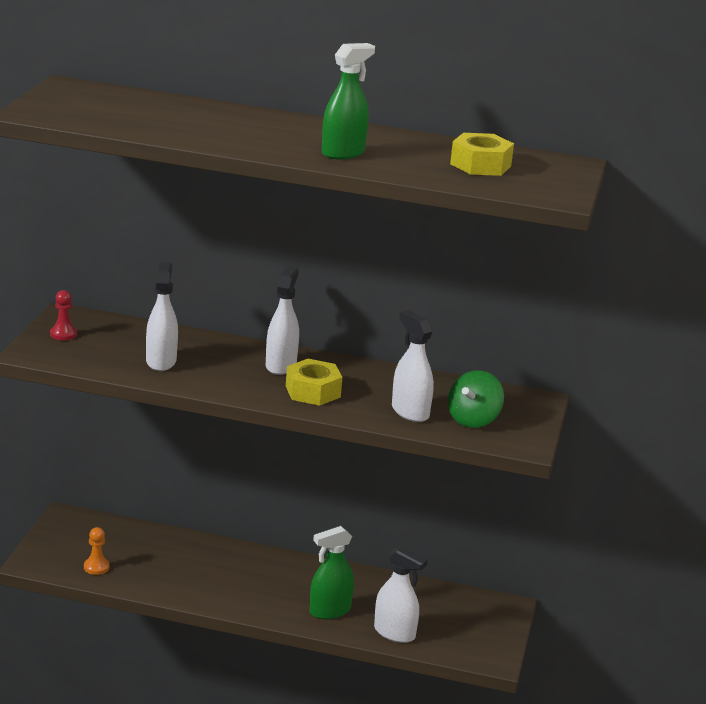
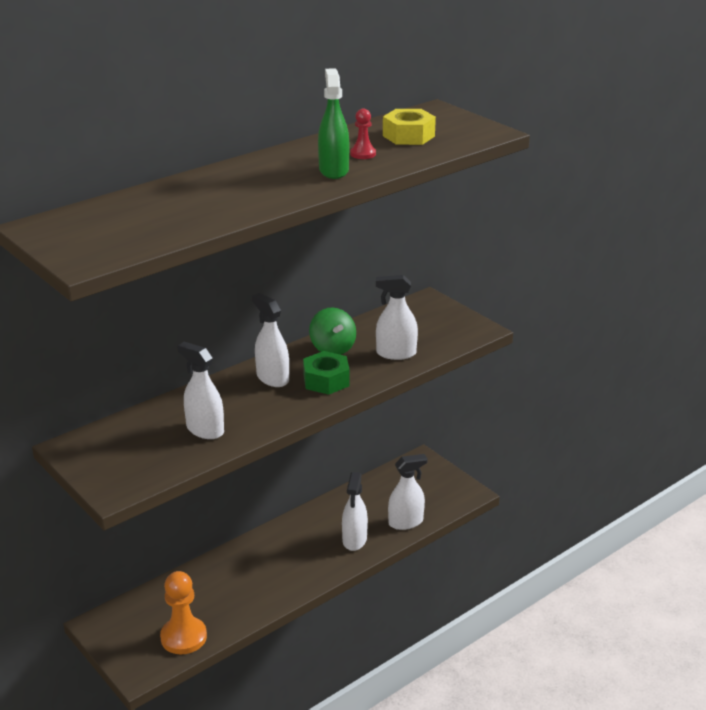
camera: 50 degrees left, 5 degrees up
red pawn [50,290,77,340] -> red pawn moved to [350,108,376,159]
orange pawn [84,527,110,575] -> orange pawn [160,571,207,654], size x1.90
yellow nut [286,359,343,406] -> green nut [303,351,350,395]
green spray bottle [310,526,354,619] -> white spray bottle [342,472,368,551]
green spinning top [448,370,504,428] -> green spinning top moved to [309,308,356,355]

